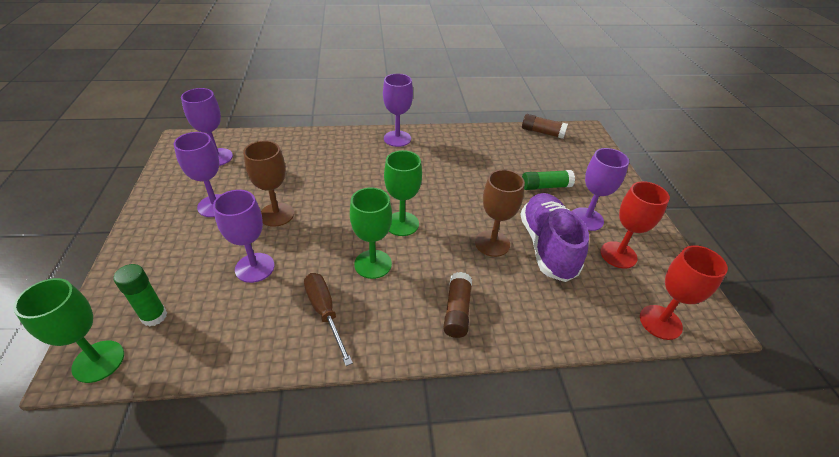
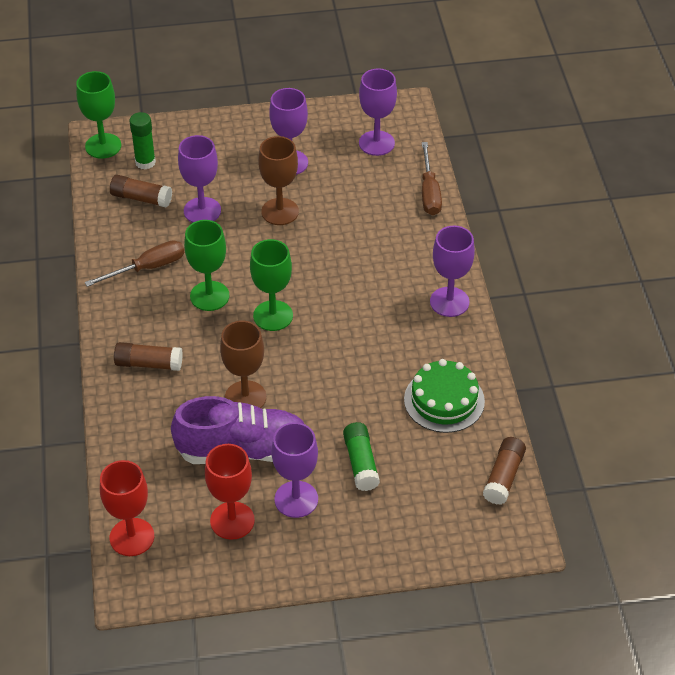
camera: 90 degrees right, 5 degrees up
none -> brown glue stick [110,175,172,207]
none -> green cake [404,359,485,433]
none -> brown screwdriver [422,142,442,215]

